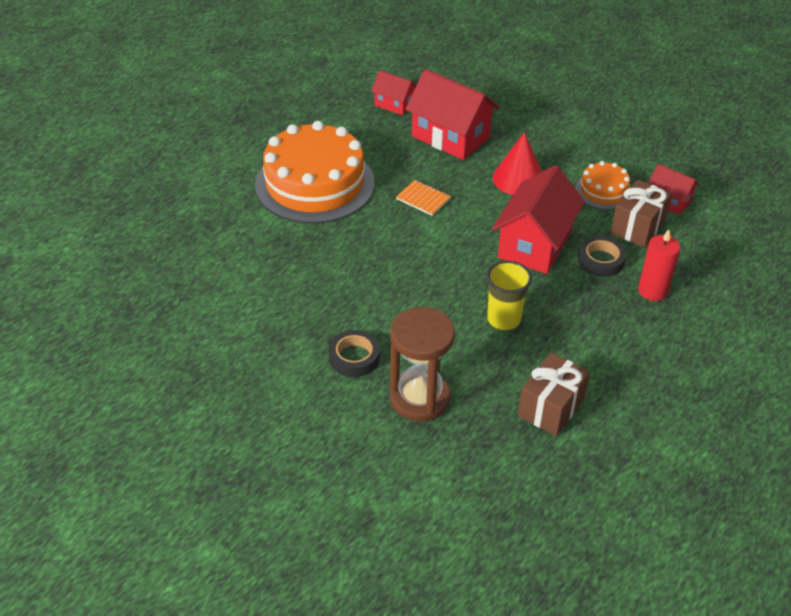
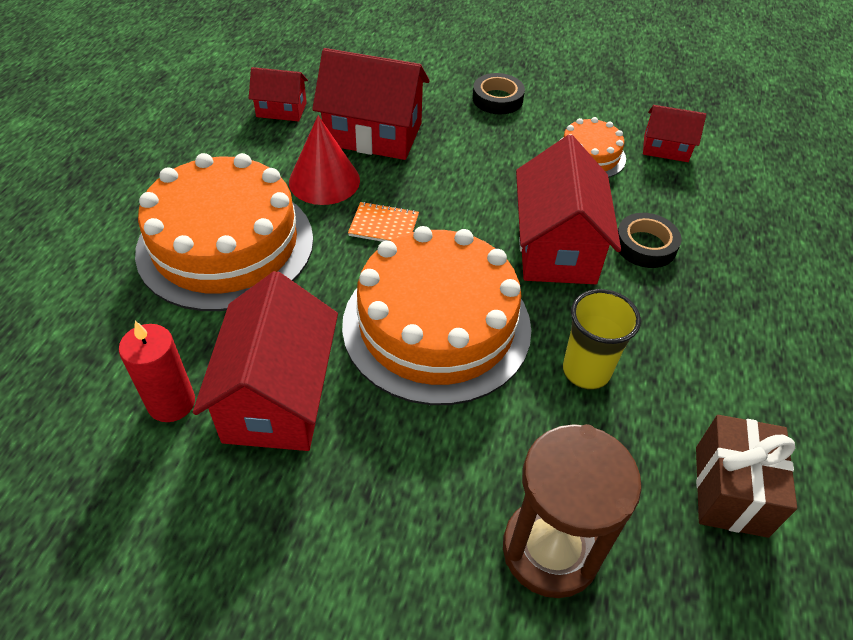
camera: 25 degrees left, 5 degrees up
black tape [329,330,380,377] -> black tape moved to [473,73,525,114]
red cone [493,132,542,195] -> red cone moved to [289,116,360,205]
brown gift [610,180,672,248] -> none
red candle [638,229,680,301] -> red candle moved to [119,321,195,422]
none -> red house [193,271,338,451]
none -> orange cake [342,226,531,405]

